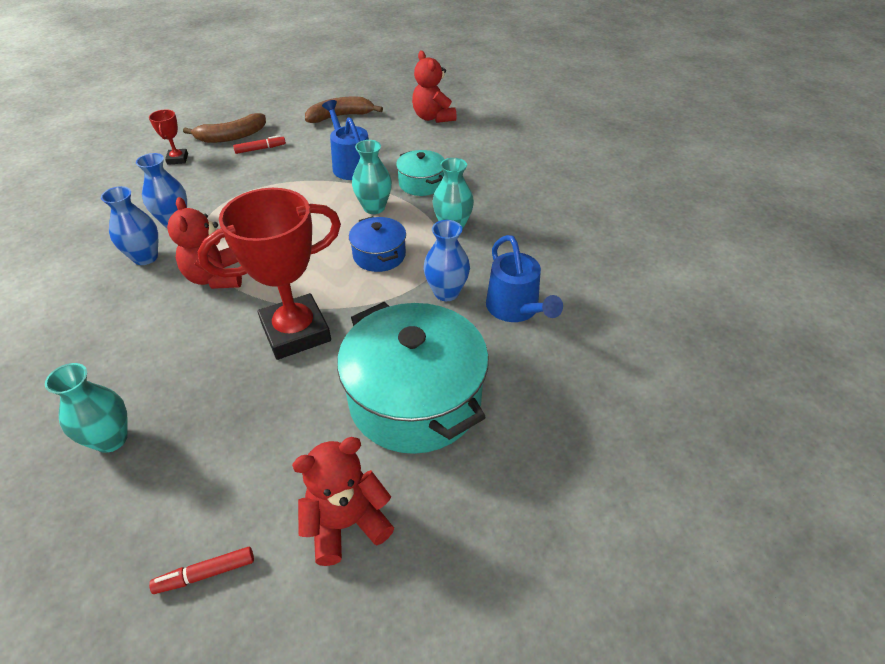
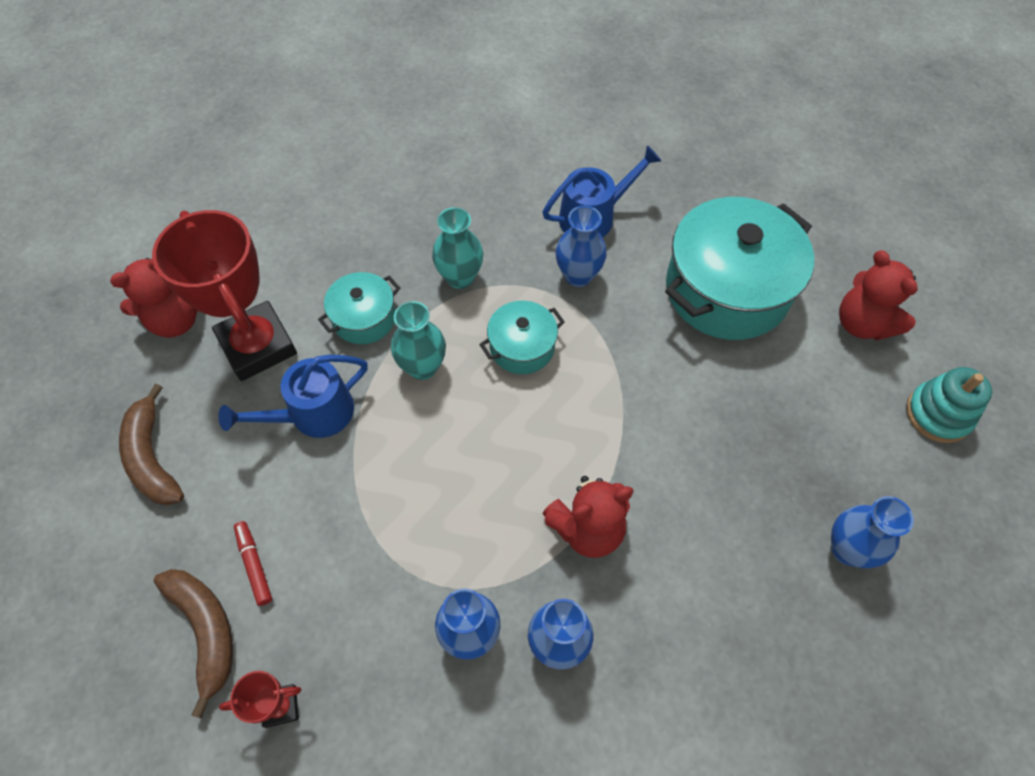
camera: 95 degrees left, 15 degrees up
turquoise vase [45,363,128,453] -> blue vase [831,496,914,568]
red marker [149,547,254,594] -> turquoise stacking toy [906,367,992,443]
red trophy [198,188,341,360] -> red trophy moved to [152,210,297,381]
blue pot [349,216,406,272] -> turquoise pot [479,301,565,374]

